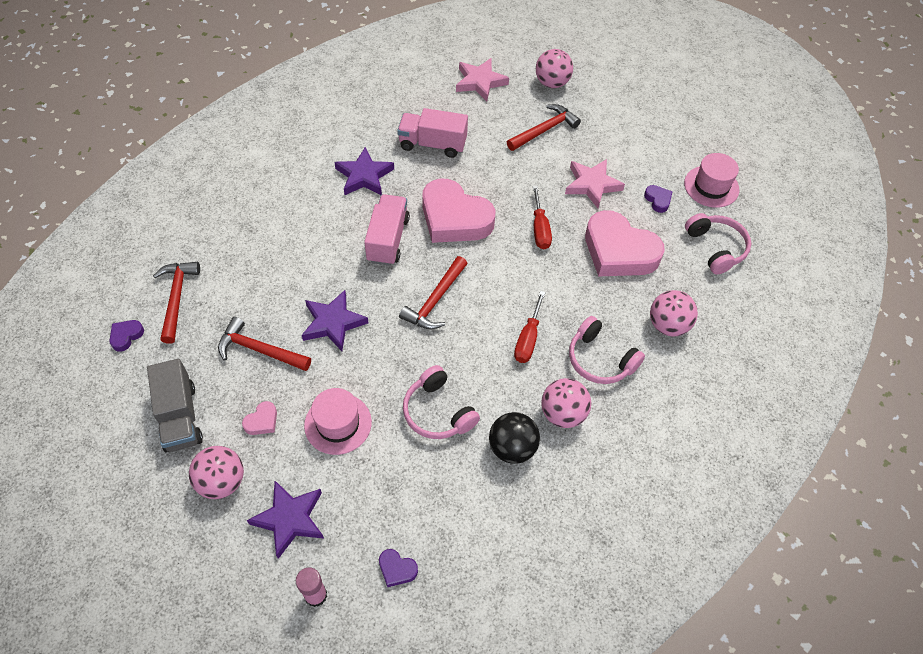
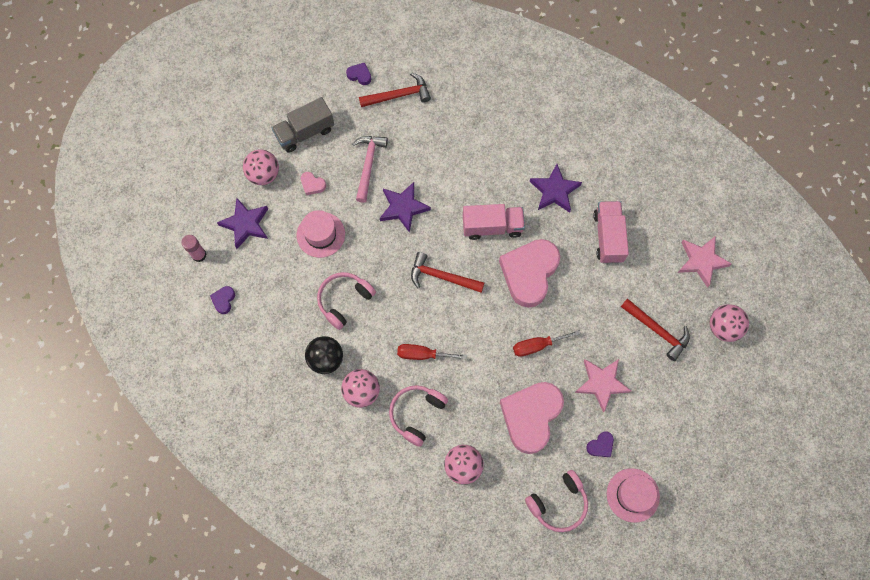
camera: 80 degrees right, 15 degrees up
red hammer [218,317,311,371] -> pink hammer [352,136,388,203]

